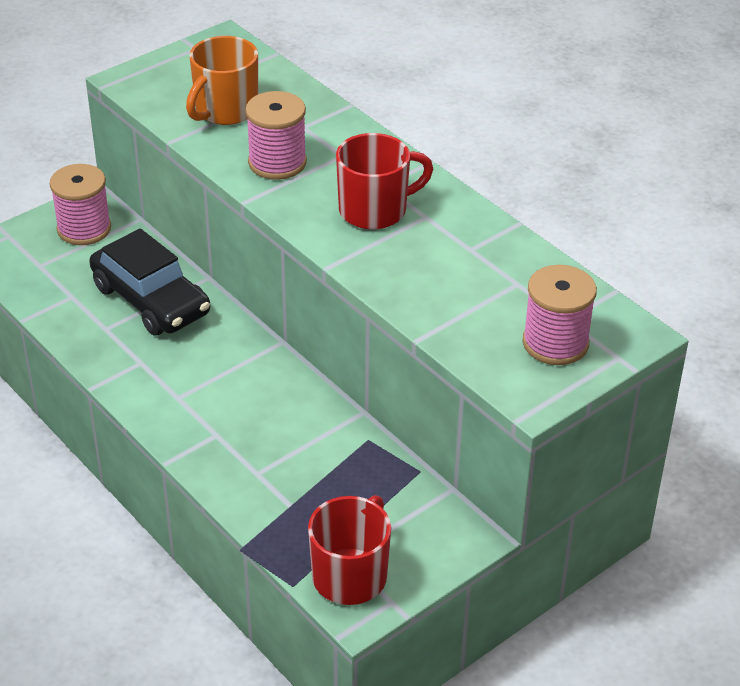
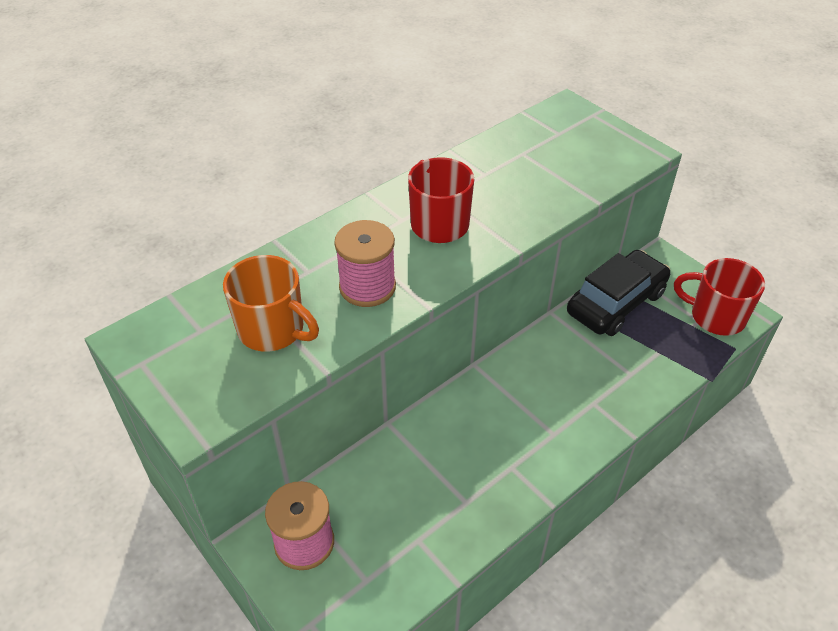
camera: 90 degrees left, 5 degrees up
black car [89,228,210,336] -> black car moved to [567,250,670,336]
pink spool [523,265,597,365] -> none

